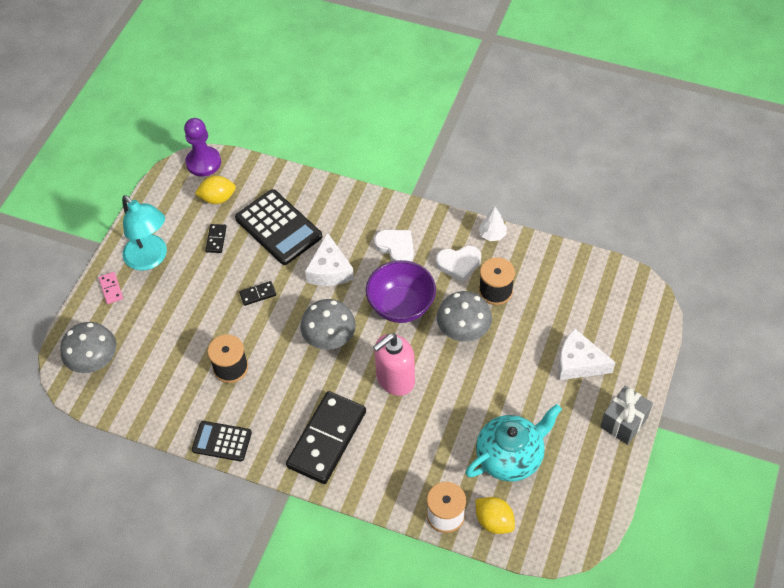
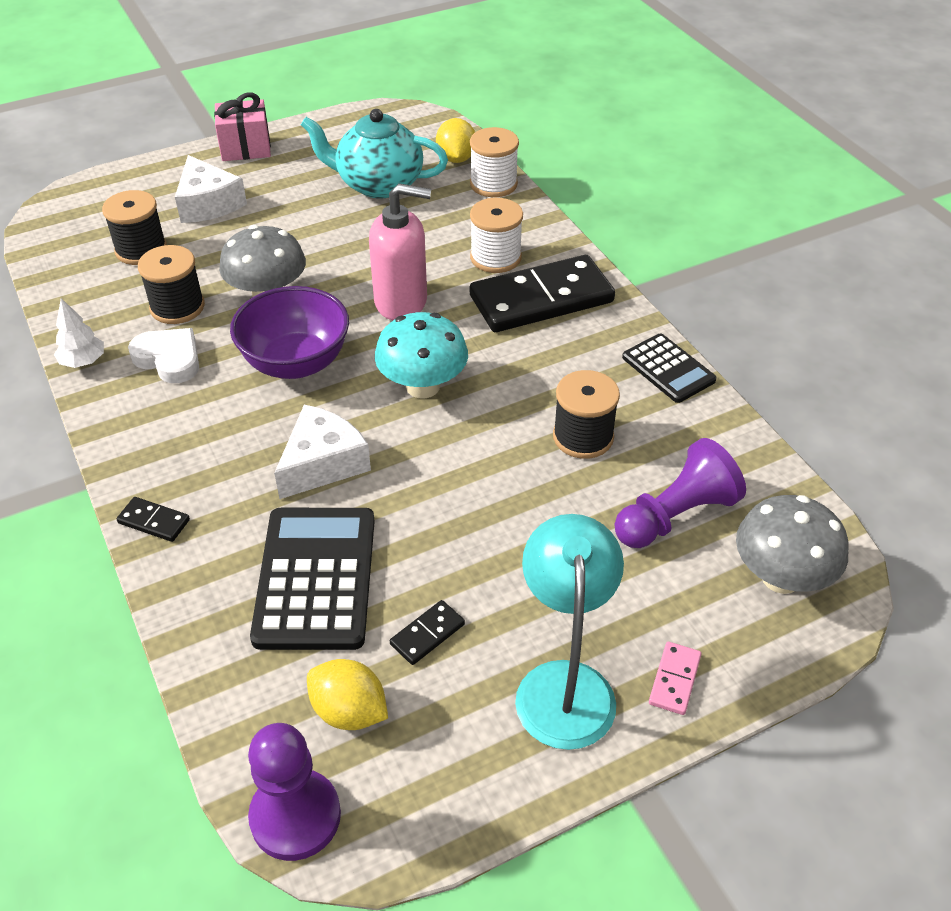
camera: 140 degrees left, 10 degrees down
black domino [239,281,276,306] -> black domino moved to [117,497,190,542]
grey mushroom [300,299,356,350] -> turquoise mushroom [375,312,468,399]
white heart [374,230,414,261] -> none
grey gift [600,386,653,445] -> pink gift [214,93,271,161]
none -> black spool [102,190,167,265]
none -> white spool [470,198,523,273]
none -> purple pawn [615,438,746,548]

